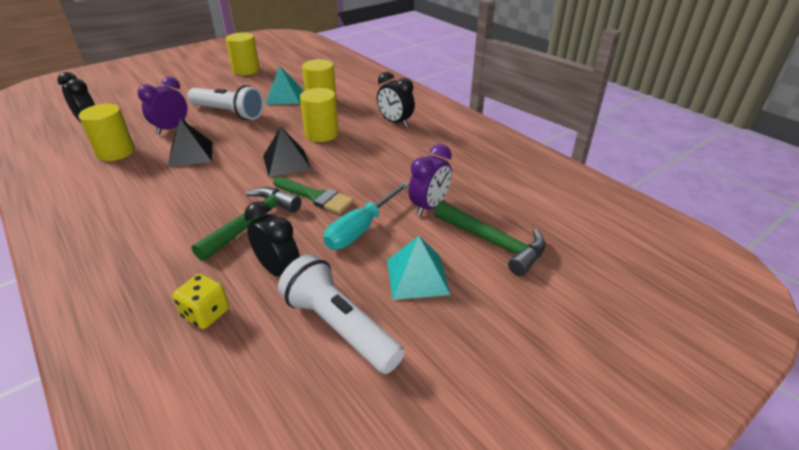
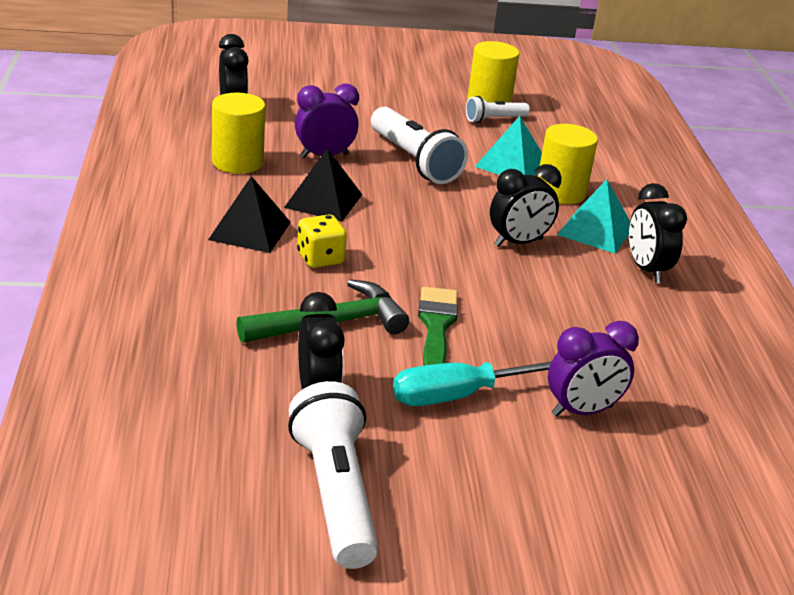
camera: 30 degrees right, 5 degrees down
yellow dice [173,274,229,329] -> yellow dice moved to [297,214,347,268]
black pyramid [263,127,311,177] -> black pyramid moved to [208,176,291,253]
green brush [273,177,354,214] -> green brush turned 150 degrees counterclockwise [418,287,458,366]
yellow cylinder [300,88,339,142] -> black clock [490,164,561,247]
turquoise pyramid [387,236,450,300] -> turquoise pyramid moved to [557,180,630,254]
green hammer [434,201,546,276] -> none
none -> white flashlight [466,96,530,123]

